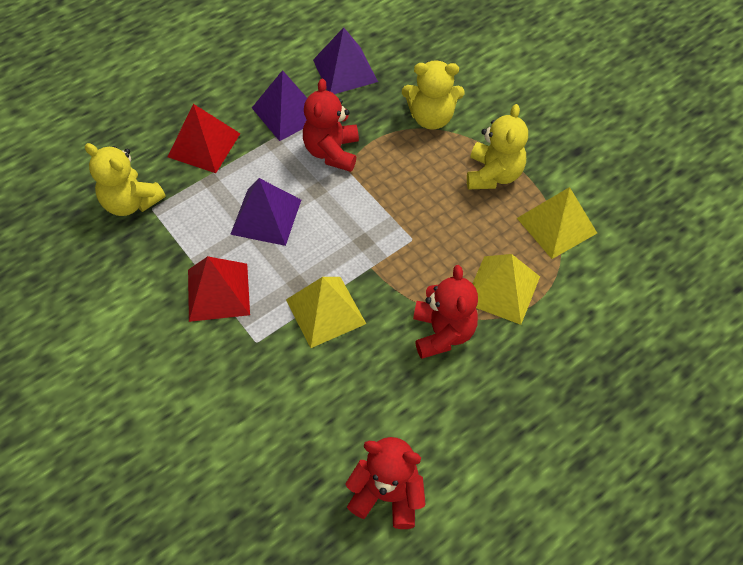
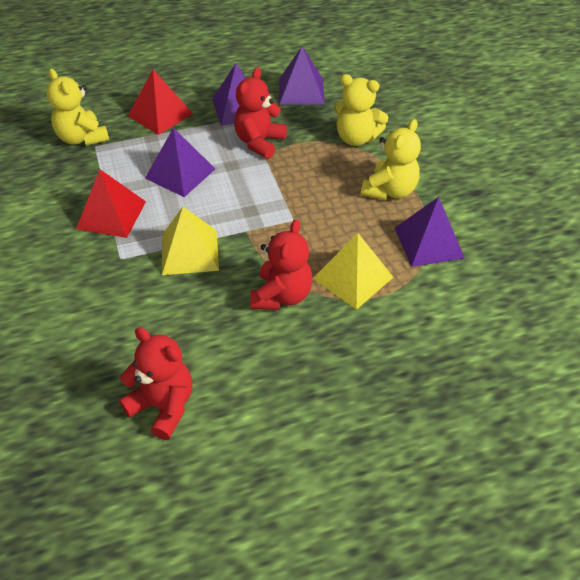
camera: 20 degrees right, 10 degrees down
yellow pyramid [517,187,597,259] -> purple pyramid [395,197,465,267]

